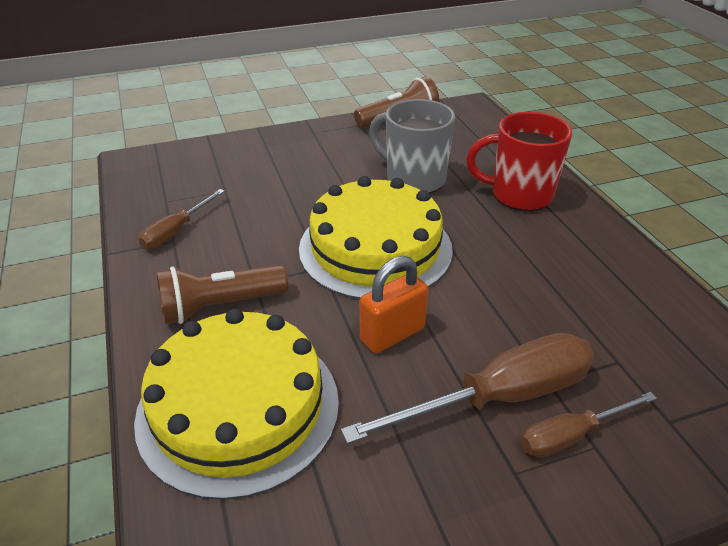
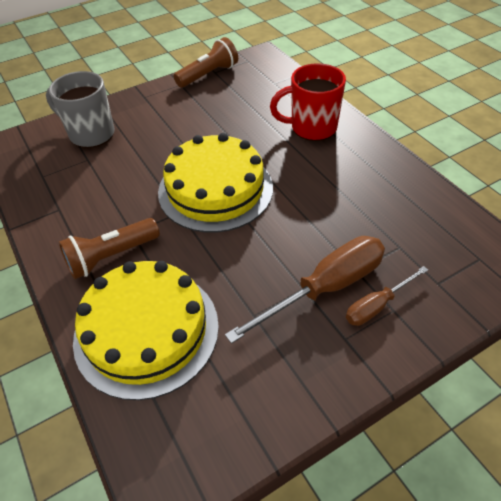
camera: 10 degrees left, 10 degrees up
brown screwdriver [138,189,225,249] -> none
orange padlock [360,256,428,353] -> none
grey mug [369,99,455,193] -> grey mug moved to [46,71,115,148]

